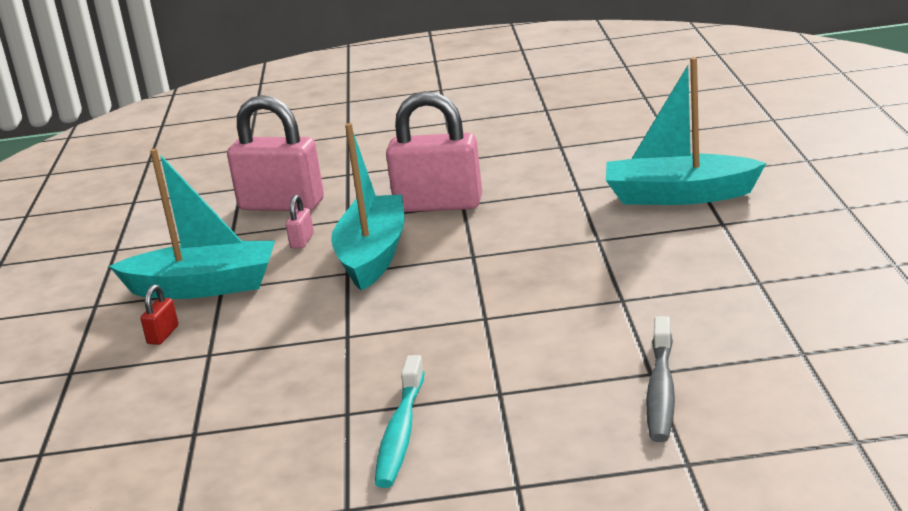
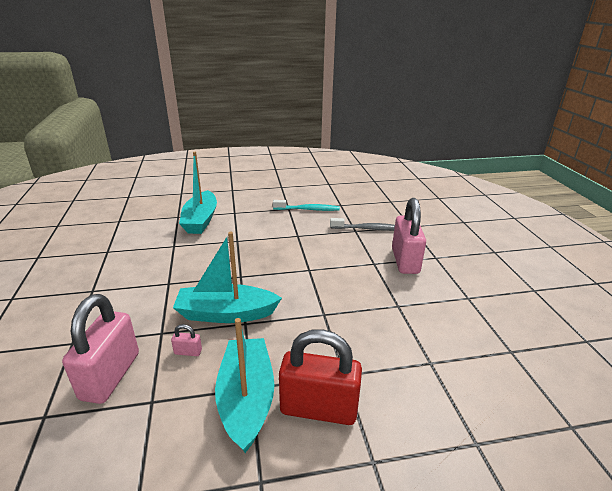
camera: 100 degrees left, 5 degrees up
red padlock [141,285,178,345] -> red padlock [279,329,362,425], size x2.49
turquoise toothbrush [375,355,424,488] -> turquoise toothbrush moved to [273,200,340,211]
pink padlock [386,91,482,212] -> pink padlock moved to [392,198,426,274]

